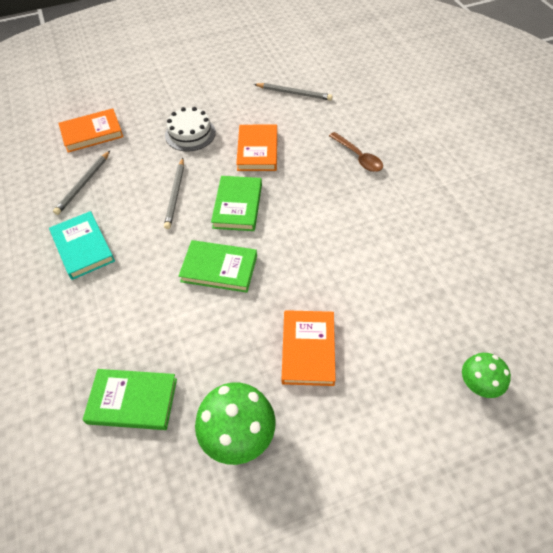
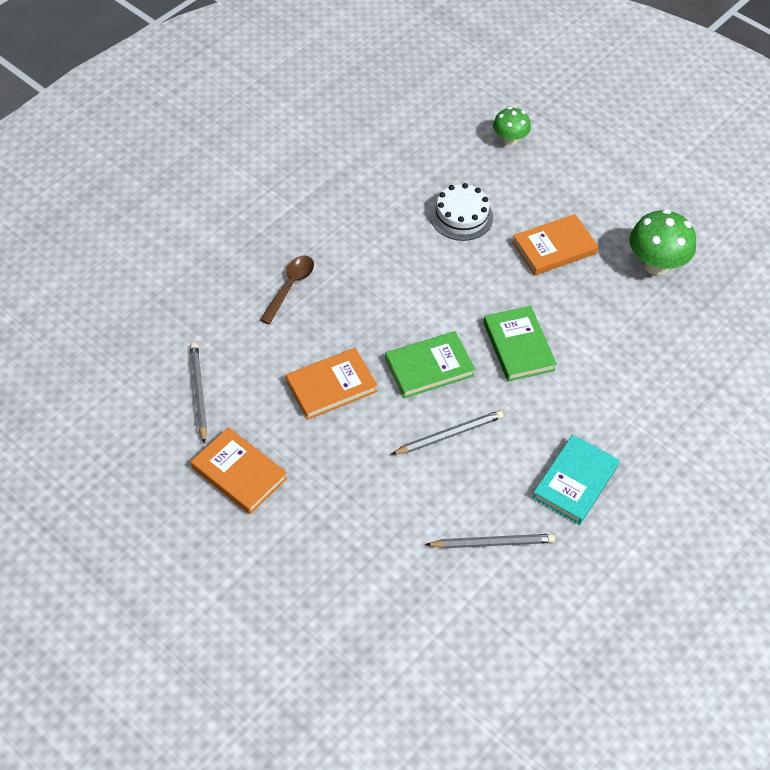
camera: 120 degrees left, 0 degrees up
orange book [58,108,123,152] -> orange book moved to [191,427,287,514]
green book [83,369,177,430] -> none
white cake [165,107,216,151] -> white cake moved to [430,183,493,241]

